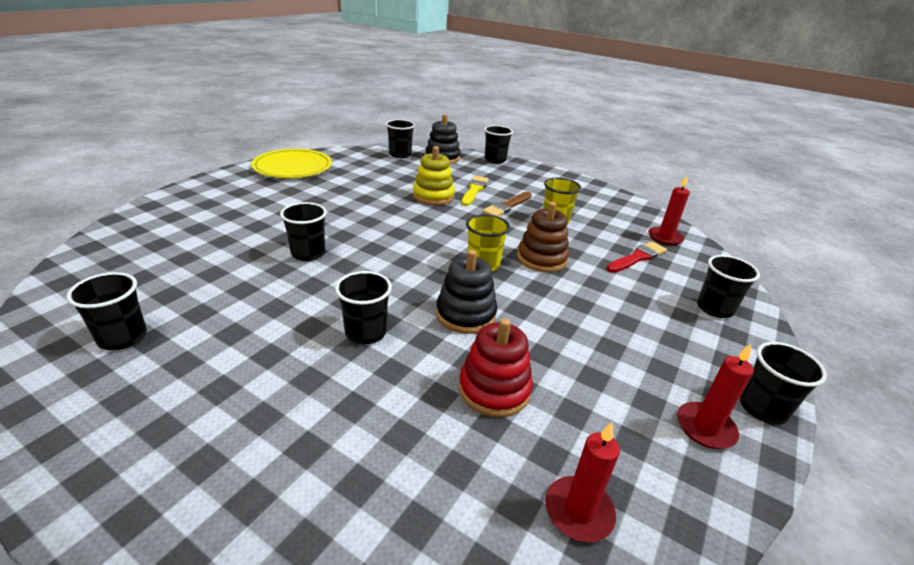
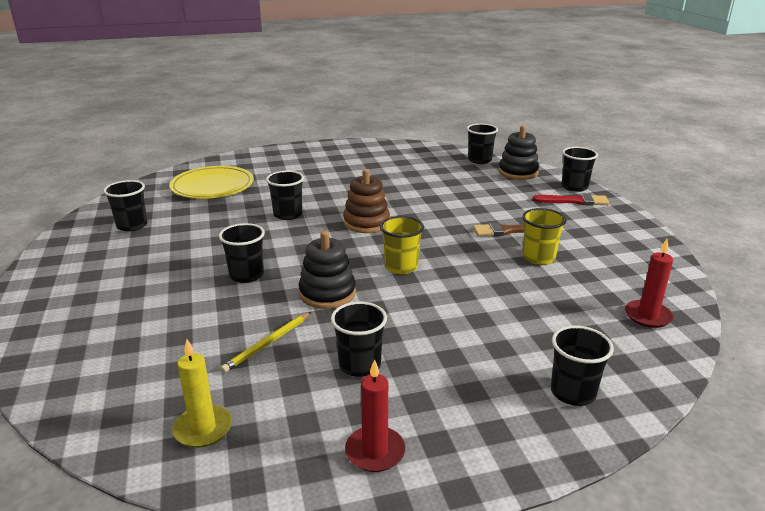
camera: 45 degrees right, 5 degrees down
yellow plate [251,149,332,178] -> yellow plate moved to [169,166,254,199]
yellow stacking toy [413,146,455,205] -> none
red stacking toy [459,318,533,417] -> yellow pencil [220,312,311,373]
yellow brush [461,176,489,206] -> none
brown stacking toy [517,202,569,272] -> brown stacking toy moved to [343,169,390,233]
red candle [545,422,620,542] -> yellow candle [173,339,232,448]
red brush [606,241,667,273] -> red brush moved to [532,194,609,206]
black cup [740,342,827,425] -> black cup moved to [331,302,387,377]

